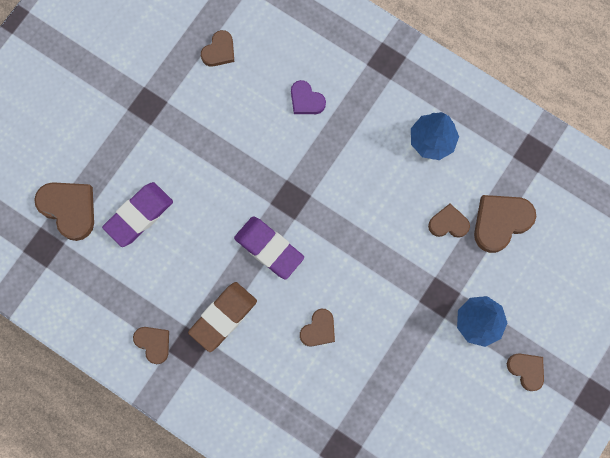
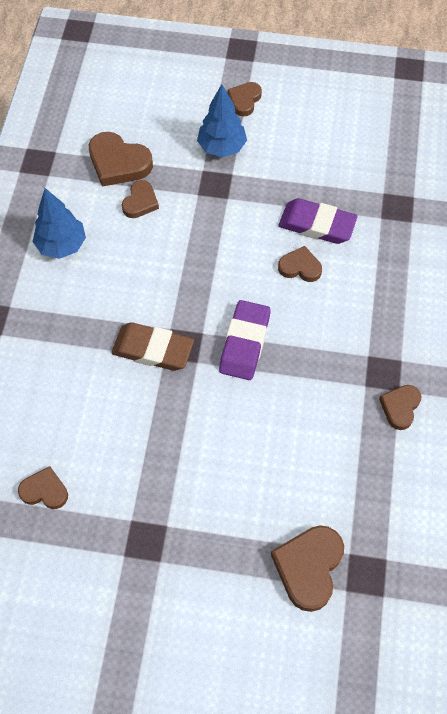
camera: 115 degrees left, 15 degrees down
purple eraser [102,182,173,247] -> purple eraser moved to [279,198,358,244]
brown eraser [188,282,257,352] -> brown eraser moved to [112,322,194,371]
purple heart [291,80,326,114] -> none
brown heart [428,204,470,238] -> brown heart turned 135 degrees counterclockwise [122,180,159,218]

